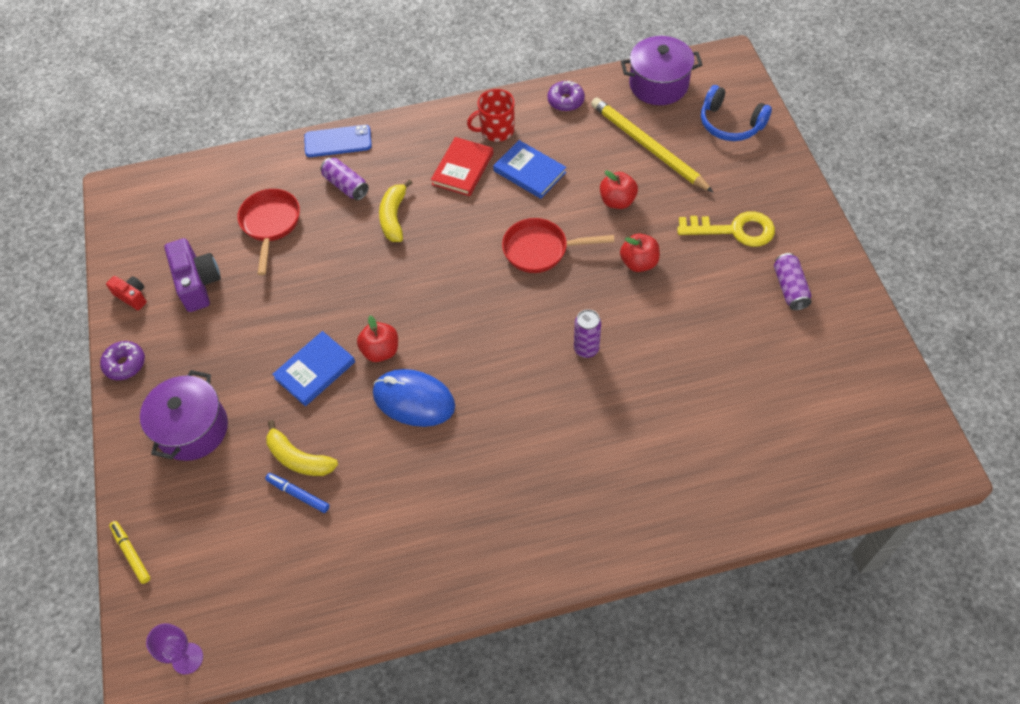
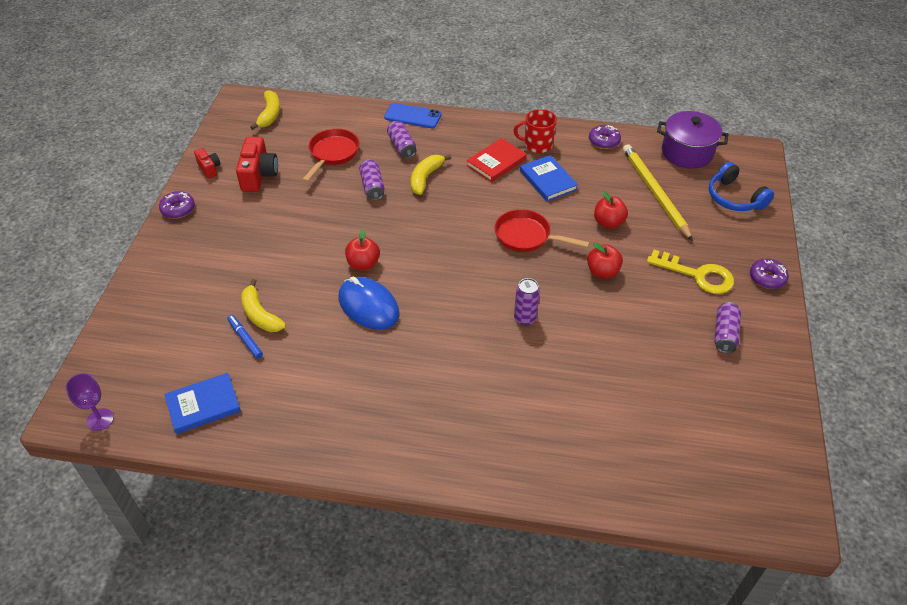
camera: 20 degrees right, 10 degrees down
yellow marker [109,521,150,584] -> none
purple pot [140,370,228,461] -> none
purple camera [164,238,221,312] -> red camera [236,137,278,192]
blue book [272,331,355,406] -> blue book moved to [165,373,241,434]
none -> yellow banana [250,90,280,130]
none -> purple can [359,159,385,200]
none -> purple donut [750,259,789,289]

